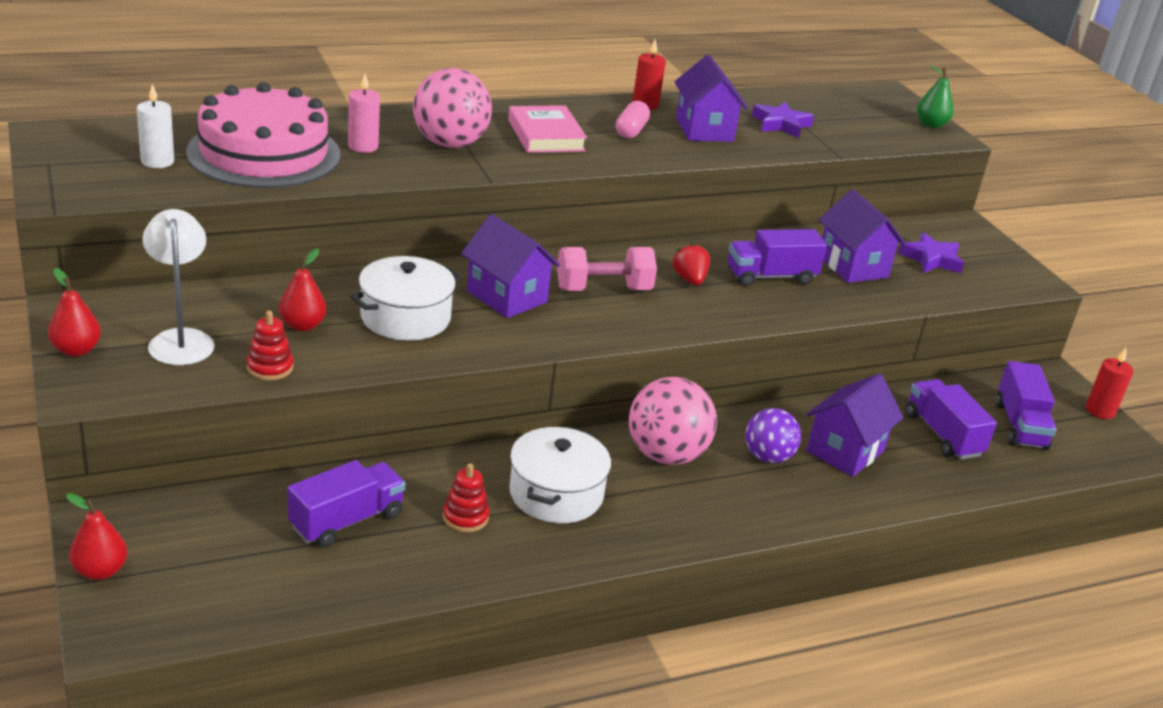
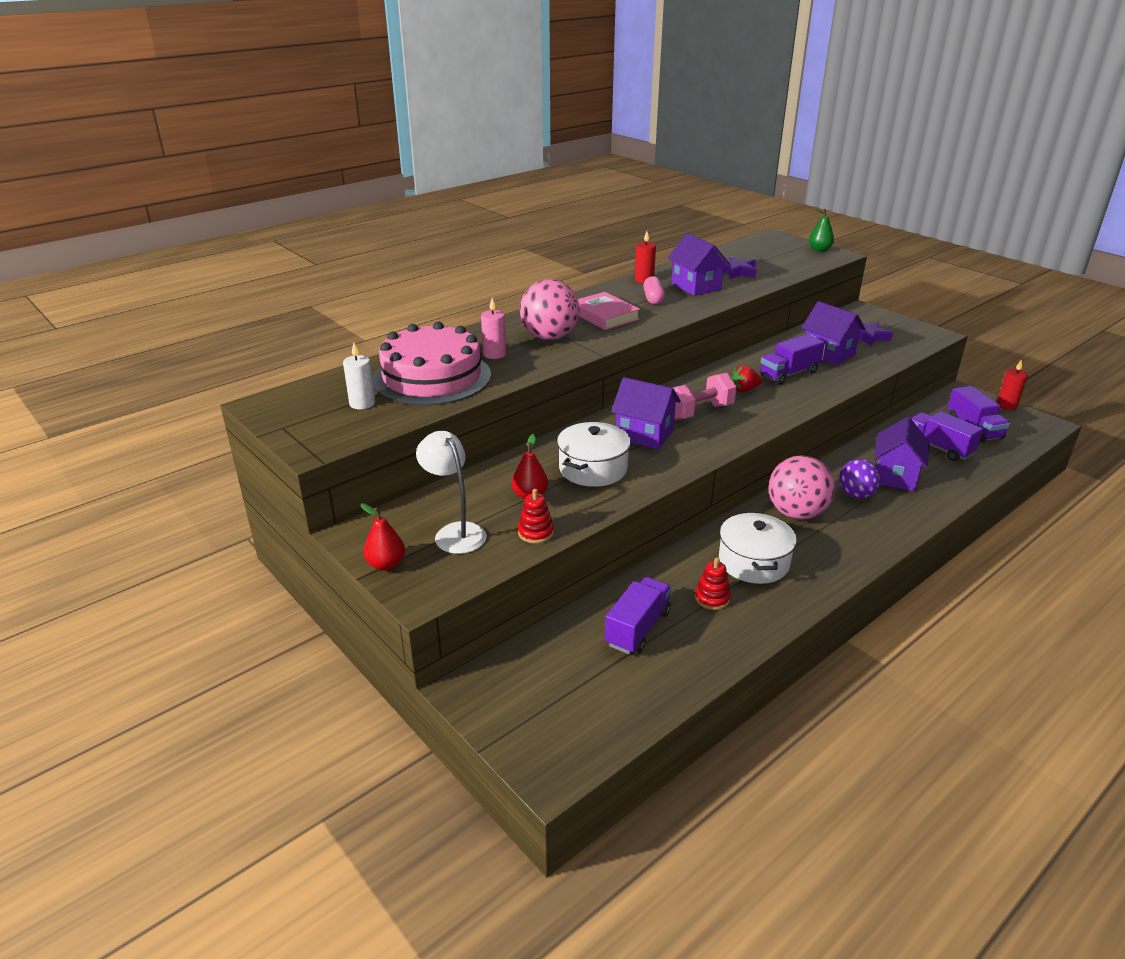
camera: 15 degrees left, 0 degrees up
red pear [66,493,128,580] -> none
red strawberry [673,243,710,285] -> red strawberry turned 75 degrees counterclockwise [731,365,762,392]

